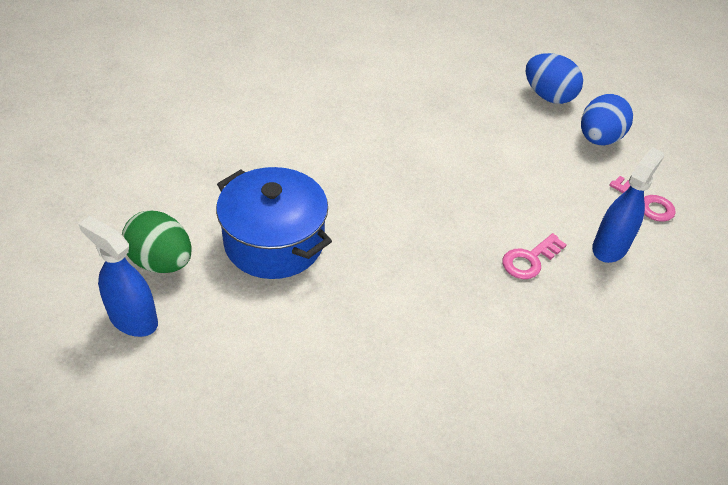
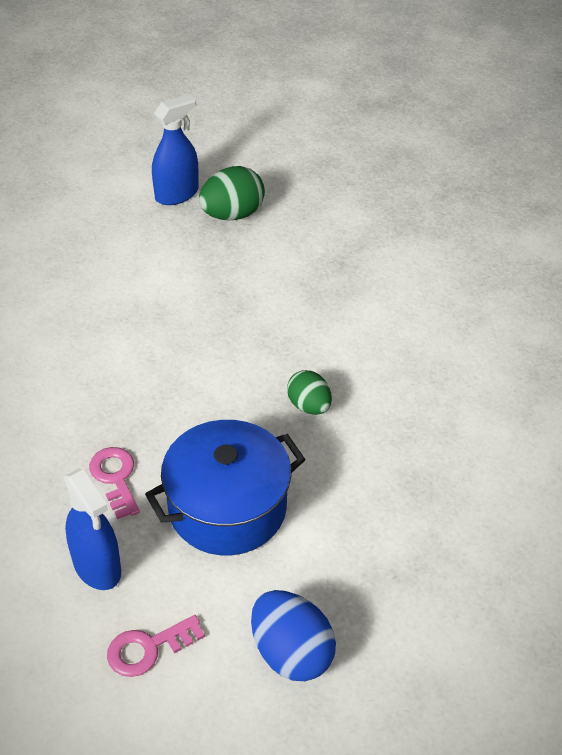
camera: 110 degrees right, 0 degrees up
blue pot [216,167,332,279] -> blue pot moved to [145,420,306,555]
blue egg [526,53,583,104] -> none
none -> green egg [287,370,332,415]

